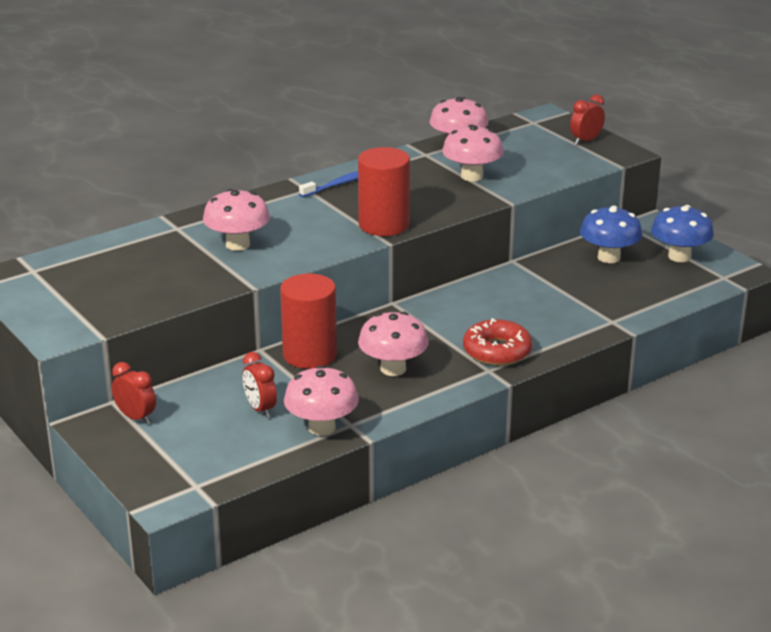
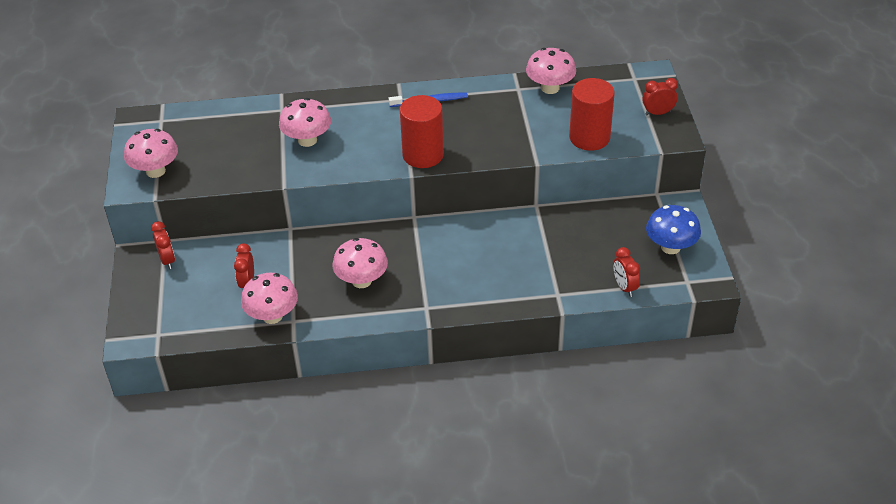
camera: 30 degrees right, 15 degrees up
red cylinder [280,274,337,369] -> red cylinder moved to [569,78,615,151]
pink mushroom [442,125,503,182] -> pink mushroom moved to [124,129,178,178]
red donut [463,318,533,366] -> none
blue mushroom [580,206,642,263] -> none
none -> red clock [613,247,640,297]

